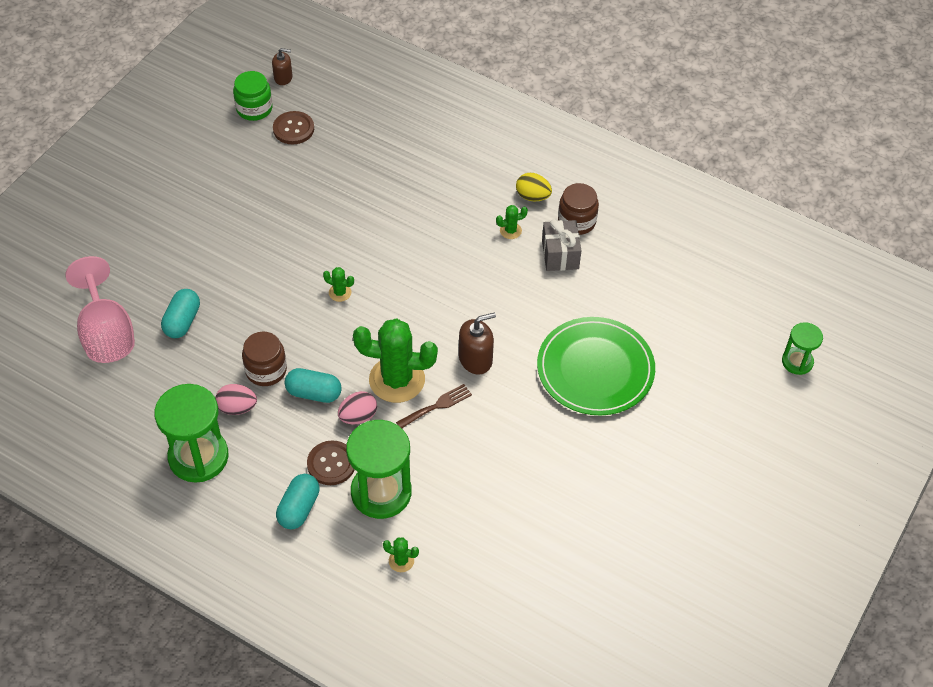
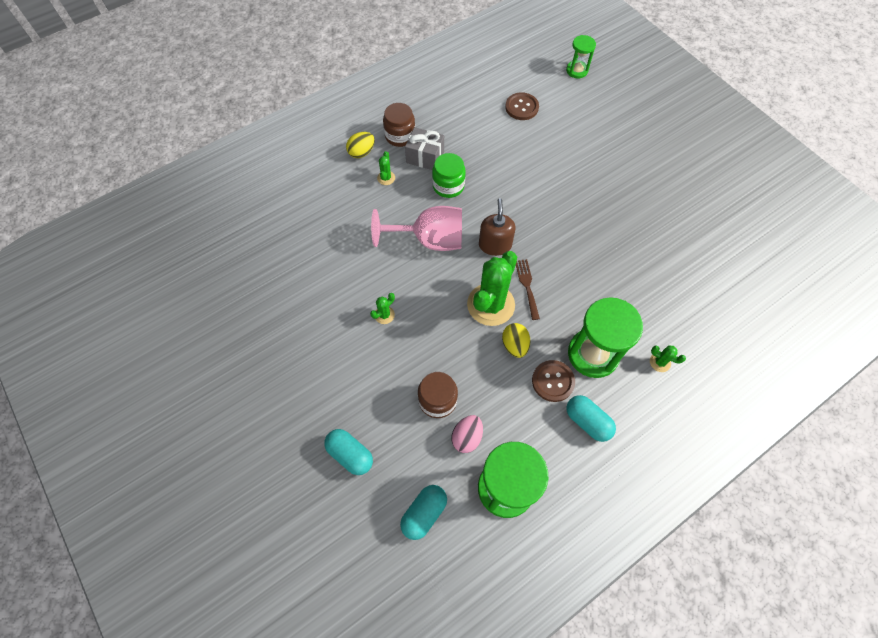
camera: 65 degrees left, 10 degrees up
pink goblet [65,256,135,363] -> pink goblet moved to [371,206,462,251]
green jar [233,71,273,121] -> green jar moved to [432,153,466,198]
brown soap dispenser [272,48,293,85] -> none
brown button [273,111,314,144] -> brown button moved to [505,92,539,120]
turquoise capsule [284,368,342,403] -> turquoise capsule moved to [400,485,447,540]
pink egg [338,391,377,424] -> yellow egg [502,323,530,358]
green cactus [383,537,419,572] -> green cactus turned 75 degrees clockwise [650,345,686,372]
green plate [537,317,655,415] -> none

